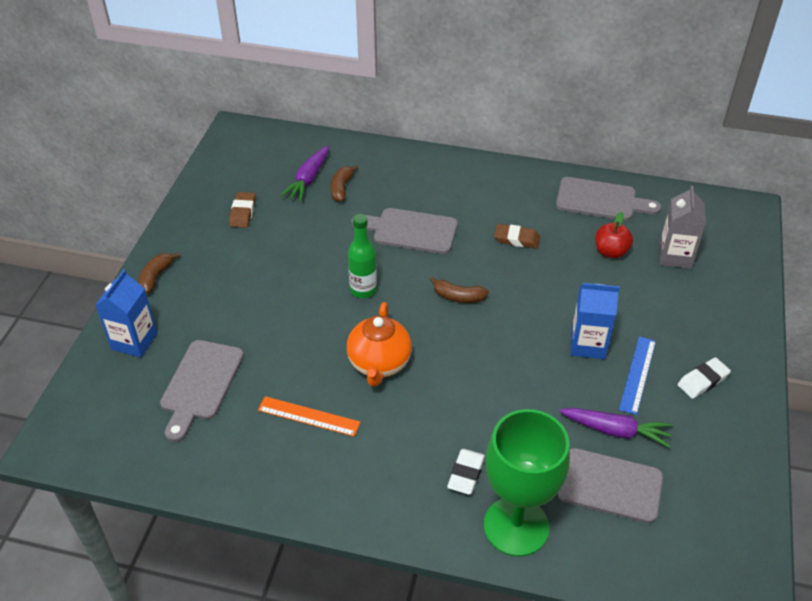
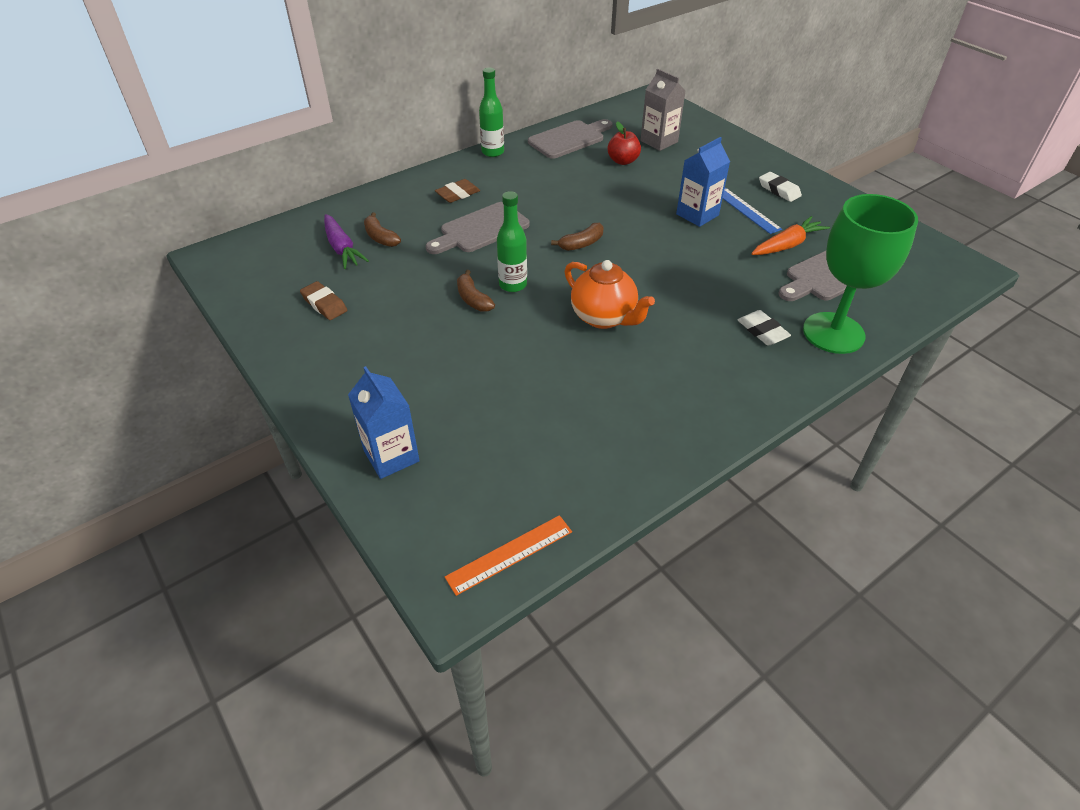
camera: 50 degrees left, 0 degrees up
brown banana [138,252,180,294] -> brown banana moved to [457,270,495,312]
grey cutting board [160,340,244,442] -> none
orange ruler [258,396,360,437] -> orange ruler moved to [445,515,572,596]
brown eraser [494,224,540,249] -> brown eraser moved to [435,179,480,203]
purple carrot [559,408,672,447] -> orange carrot [751,216,830,255]
white eraser [678,357,731,399] -> white eraser turned 45 degrees counterclockwise [759,172,802,202]
none -> green bottle [479,68,504,157]

